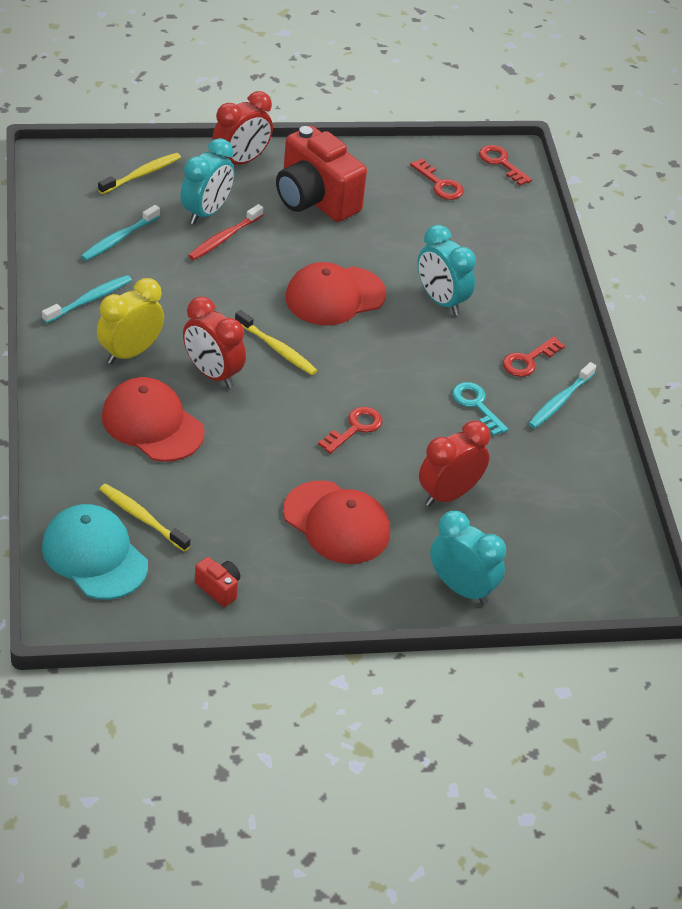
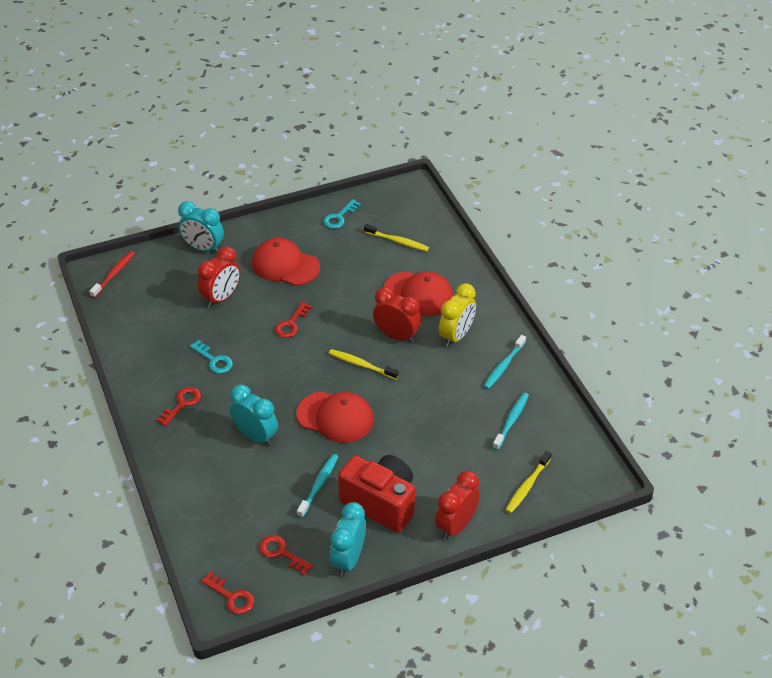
camera: 170 degrees right, 0 degrees up
turquoise cap [42,504,148,600] -> none
turquoise clock [181,138,235,224] -> turquoise clock moved to [330,502,366,577]
red toothbrush [188,204,263,260] -> red toothbrush moved to [89,251,135,298]
red camera [195,557,240,607] -> turquoise key [323,199,361,229]
red cap [285,262,386,325] -> red cap turned 60 degrees clockwise [297,391,374,443]
turquoise toothbrush [528,362,596,429] -> turquoise toothbrush moved to [297,454,339,518]

